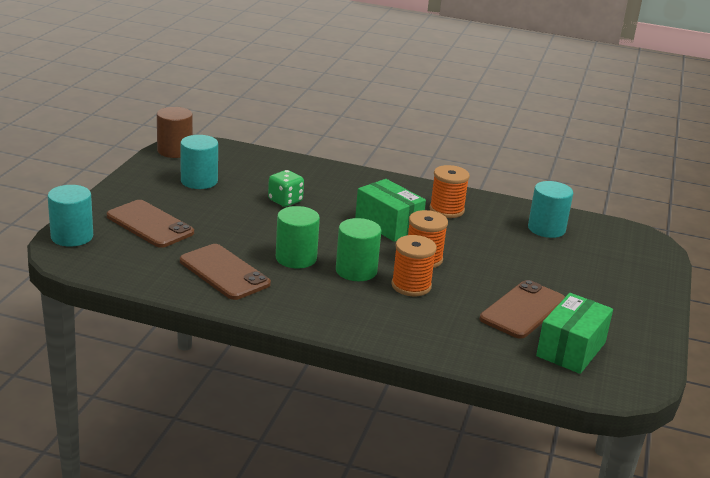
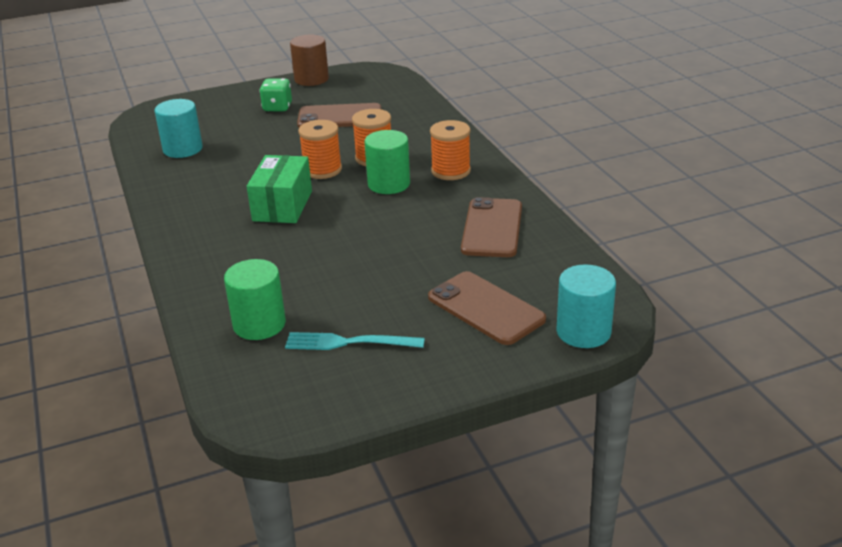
camera: 125 degrees left, 5 degrees up
brown phone [107,200,194,248] -> brown phone turned 45 degrees counterclockwise [428,271,546,345]
brown cylinder [157,107,193,158] -> brown cylinder moved to [290,35,329,86]
turquoise cylinder [180,135,218,189] -> turquoise fork [285,332,425,350]
green dice [268,170,304,207] -> green dice moved to [259,78,292,111]
green cylinder [276,206,320,268] -> green cylinder moved to [224,259,286,340]
orange spool [430,165,470,218] -> orange spool moved to [430,120,471,180]
green box [536,293,613,374] -> none

